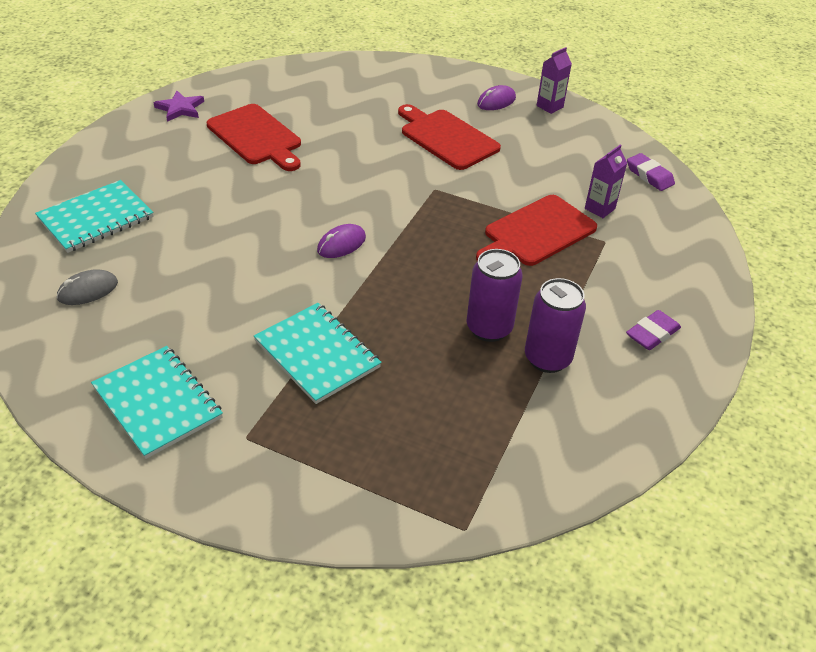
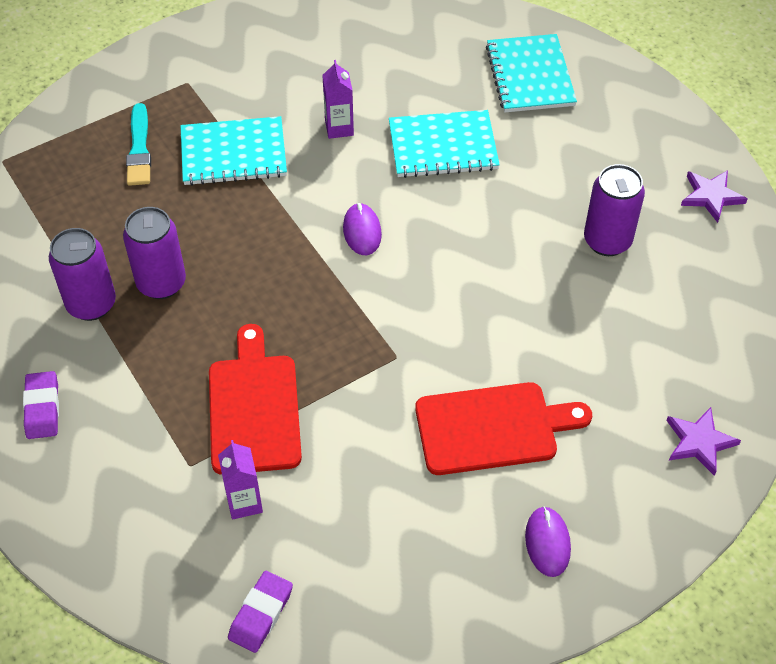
camera: 125 degrees right, 10 degrees up
grey mouse [56,269,118,305] -> none
turquoise notebook [91,346,223,459] -> turquoise notebook moved to [389,110,500,178]
red cutting board [207,104,301,171] -> purple can [584,164,645,256]
purple carton [537,47,572,114] -> purple carton moved to [322,60,354,139]
purple eraser [627,153,675,191] -> purple eraser turned 60 degrees counterclockwise [228,571,293,653]
none -> turquoise brush [126,103,151,186]
none -> purple star [666,407,741,476]

